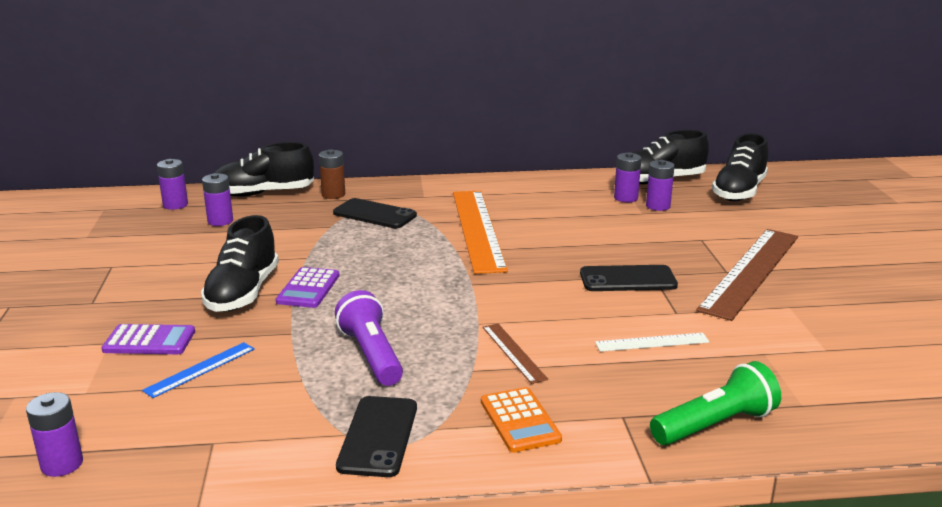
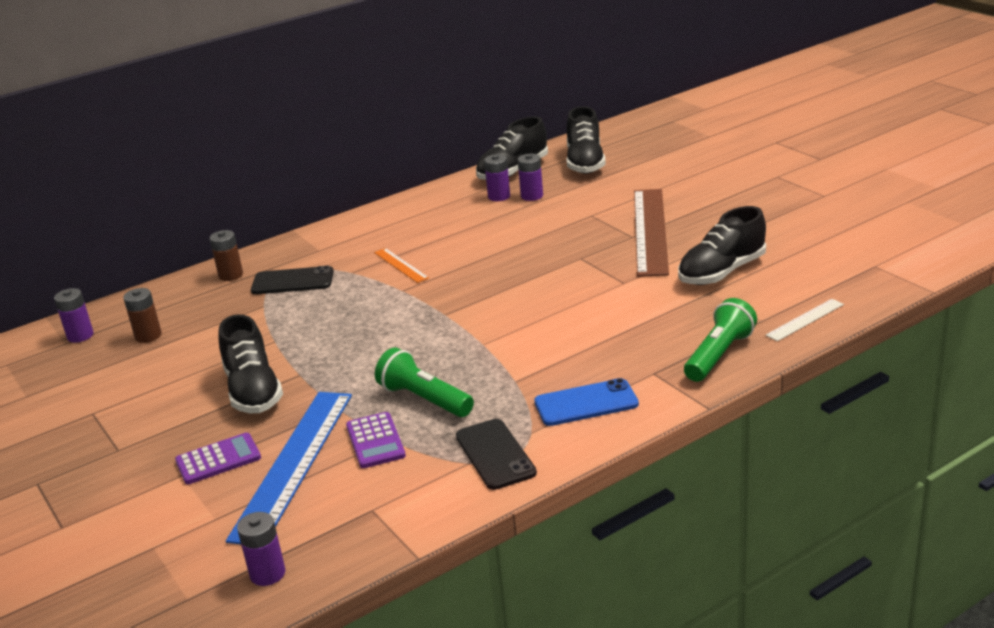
camera: 25 degrees left, 5 degrees up
blue ruler [142,342,255,398] -> blue ruler [226,392,352,544], size x2.19
purple battery [202,173,233,226] -> brown battery [123,288,162,343]
black shoe [215,142,314,197] -> black shoe moved to [678,206,766,285]
purple calculator [276,267,340,308] -> purple calculator moved to [346,412,406,468]
purple flashlight [335,290,403,386] -> green flashlight [375,347,474,417]
orange ruler [453,191,508,274] -> orange ruler [374,248,429,283], size x0.46
orange calculator [481,387,562,453] -> blue phone [534,378,639,426]
brown ruler [483,323,548,384] -> none
black phone [580,265,678,291] -> none
white ruler [595,333,710,352] -> white ruler moved to [766,299,844,341]

